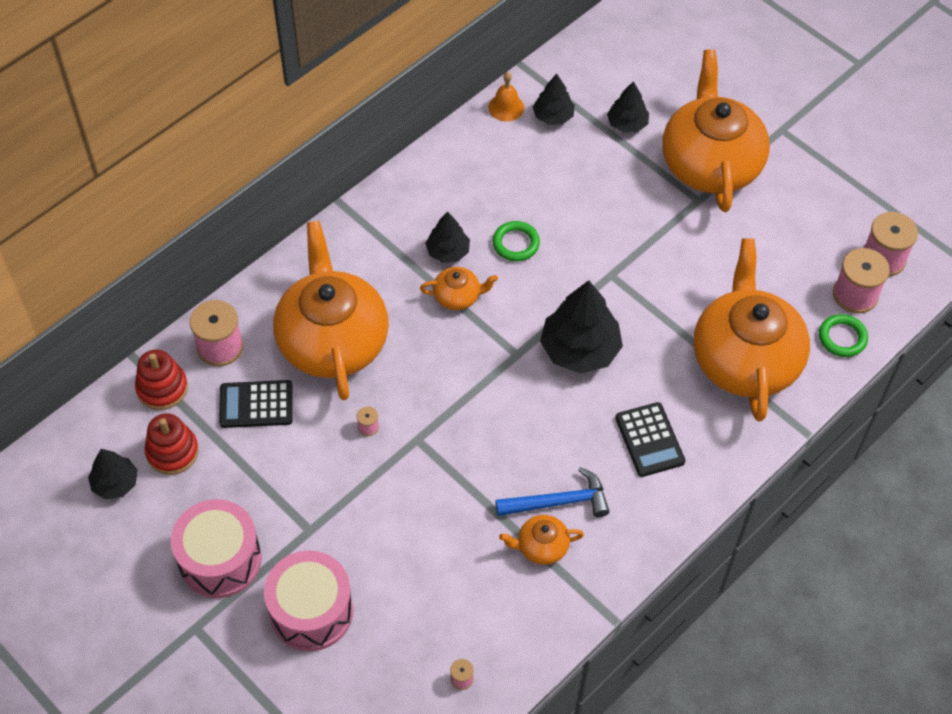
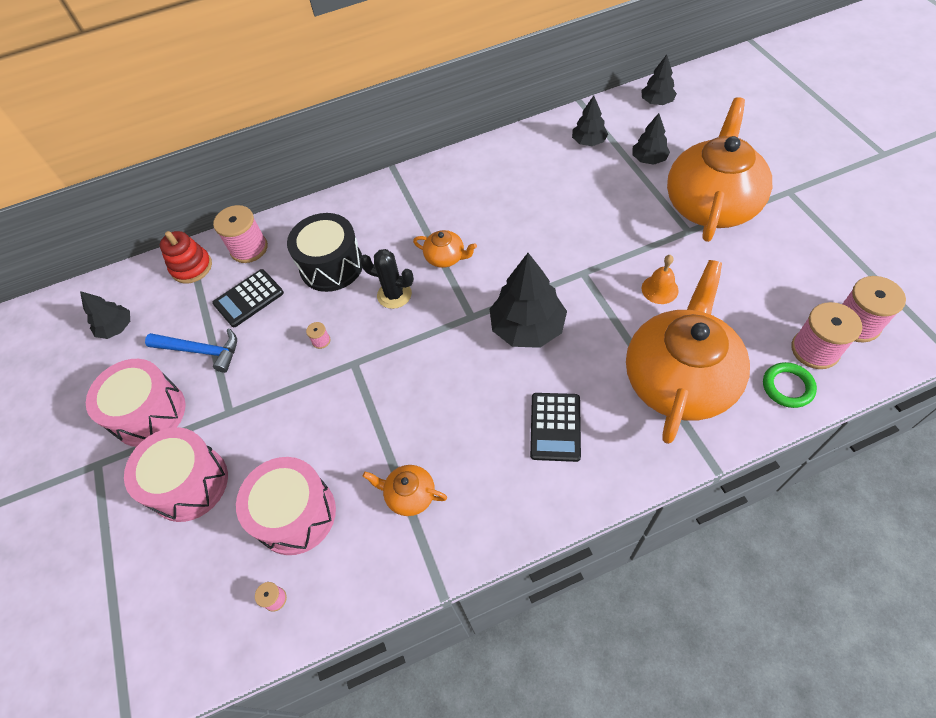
camera: 30 degrees right, 0 degrees up
red stacking toy [144,413,199,475] -> none
black calculator [219,380,293,428] -> black calculator turned 60 degrees counterclockwise [212,269,284,327]
orange teapot [273,221,389,400] -> black drum [287,213,363,292]
black tree [425,211,470,263] -> black tree moved to [641,54,677,105]
orange bell [488,72,524,121] -> orange bell moved to [642,255,679,304]
green ring [493,221,540,261] -> none
blue hammer [495,467,610,517] -> blue hammer moved to [145,328,237,373]
none -> pink drum [236,457,336,555]
none -> black cactus [360,249,414,309]

